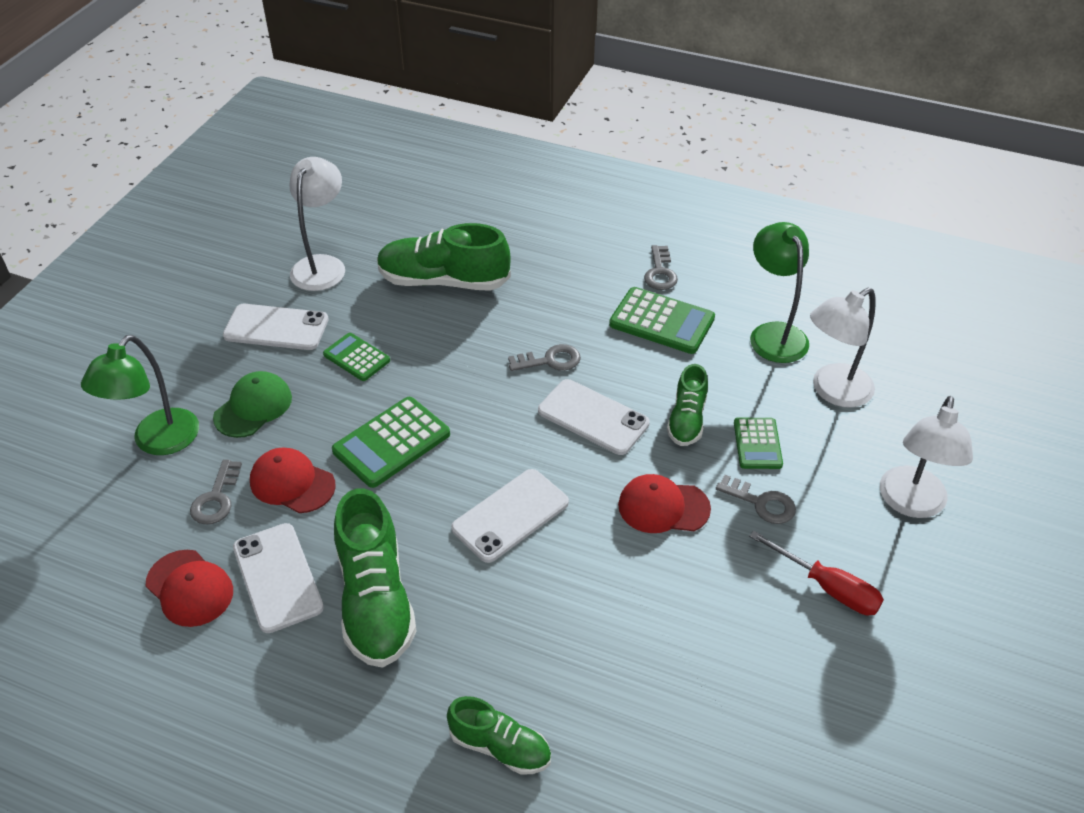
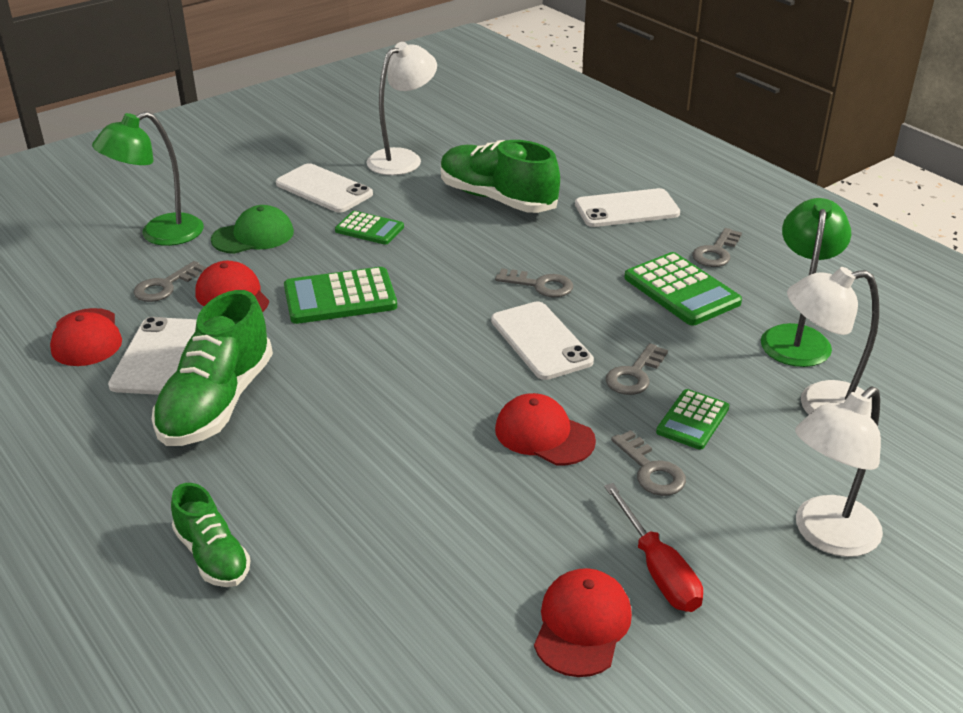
camera: 30 degrees right, 10 degrees down
green calculator [323,333,390,381] -> green calculator turned 135 degrees clockwise [335,211,404,245]
white phone [451,469,569,563] -> white phone moved to [575,188,680,227]
green shoe [667,364,708,446] -> grey key [606,343,668,395]
none -> red cap [534,568,632,677]

